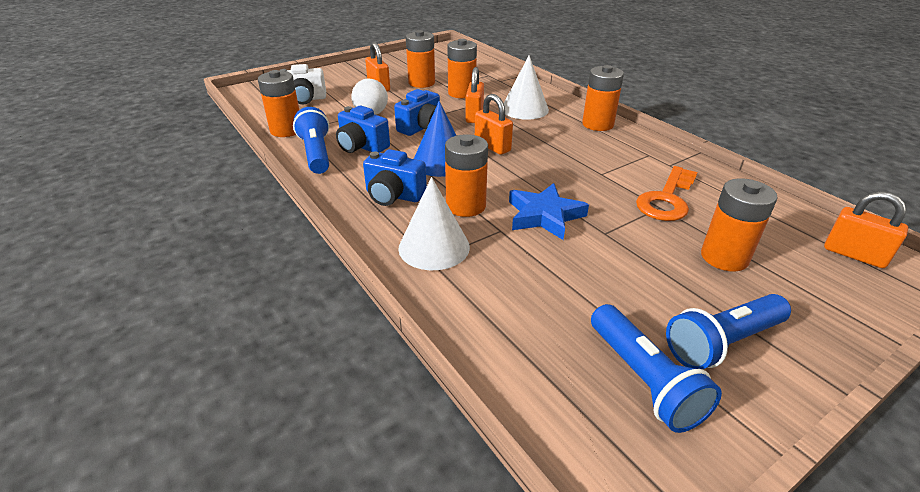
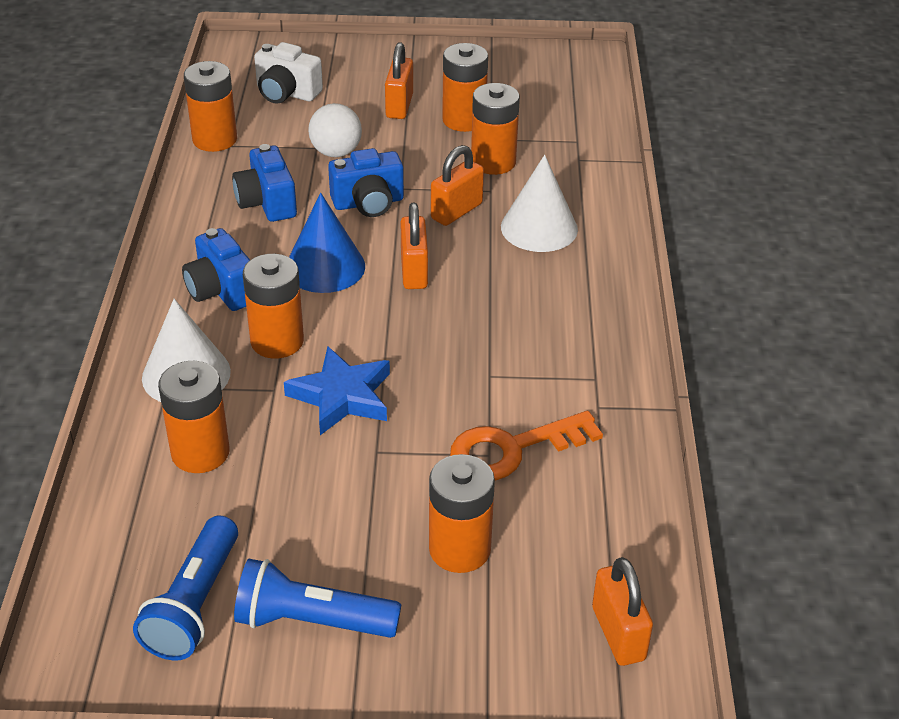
camera: 35 degrees right, 5 degrees up
blue flashlight [293,107,330,174] -> none
orange battery [582,65,624,131] -> orange battery moved to [158,361,230,473]

